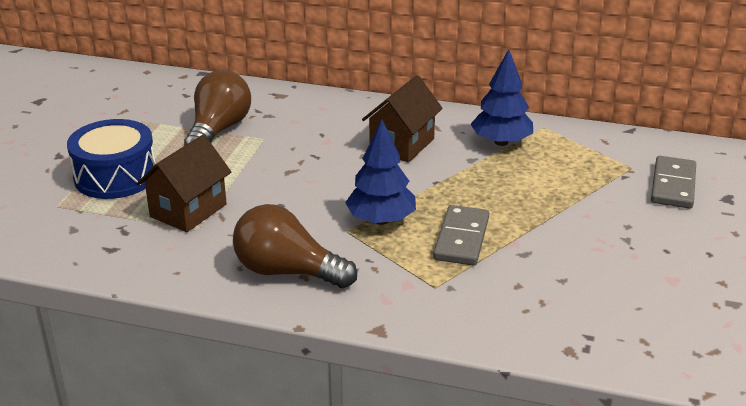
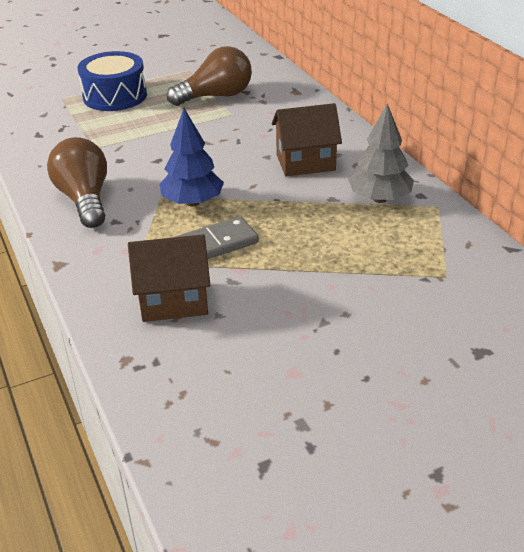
camera: 50 degrees right, 5 degrees up
brown house [137,135,231,232] -> brown house moved to [128,234,210,322]
blue tree [470,49,533,146] -> grey tree [349,103,414,203]
grey domino [651,156,696,209] -> none

